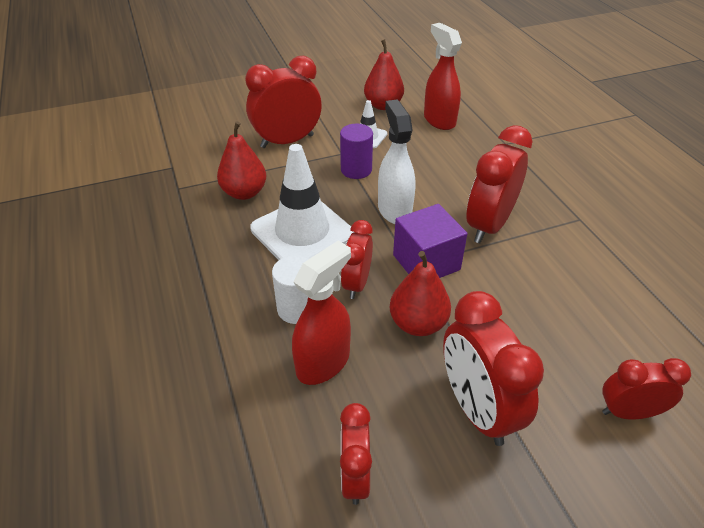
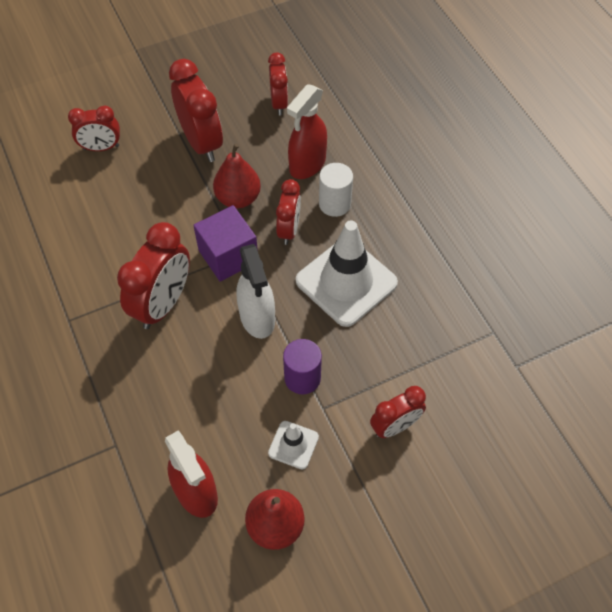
camera: 175 degrees right, 15 degrees up
red pear [217,121,266,200] -> none
red clock [245,56,322,148] -> red clock [370,386,426,438], size x0.61

